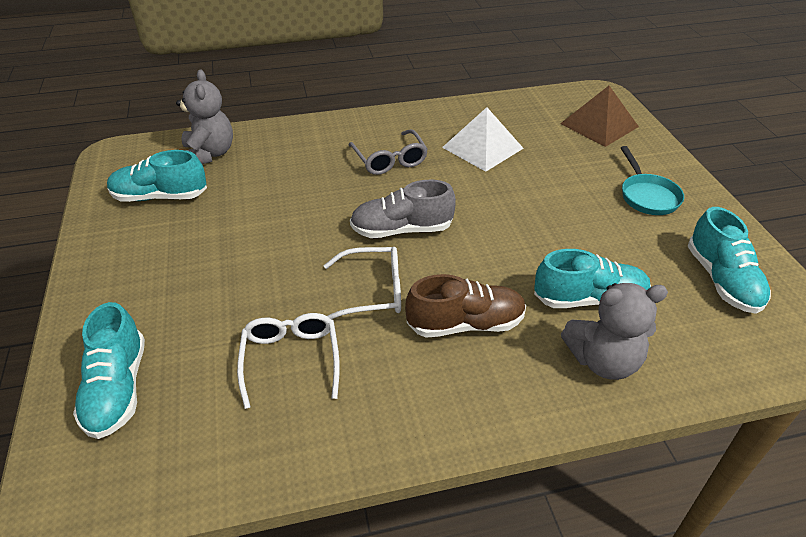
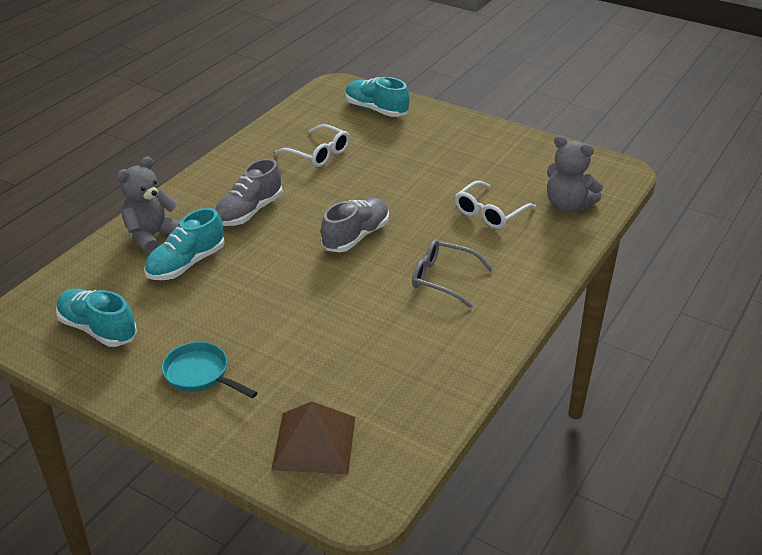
camera: 135 degrees right, 5 degrees down
turquoise shoe [107,150,207,202] -> none
white glasses [323,247,401,320] -> white glasses moved to [455,181,536,229]
brown shoe [405,274,526,338] -> grey shoe [215,158,282,226]
white pyramid [442,107,524,172] -> none

